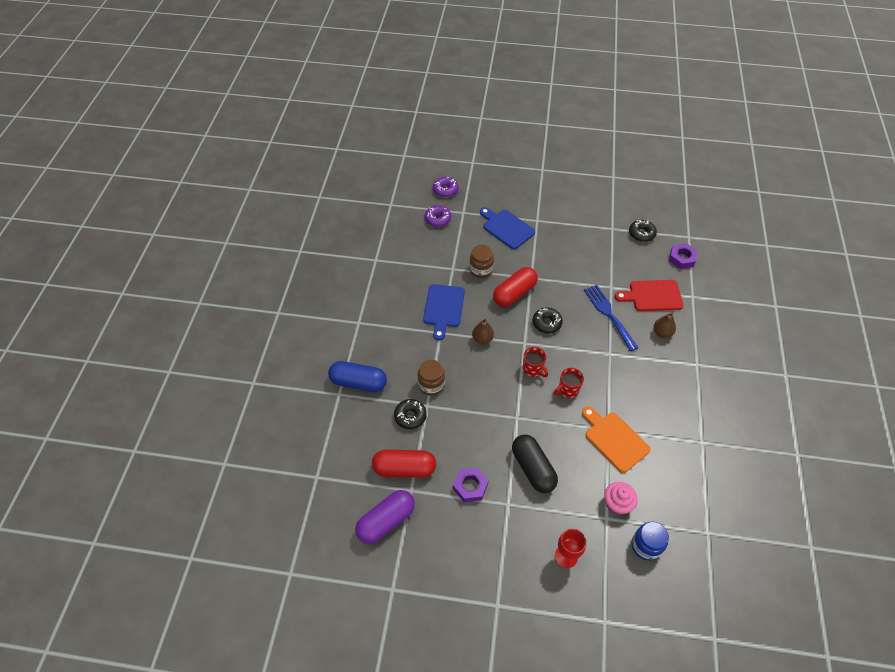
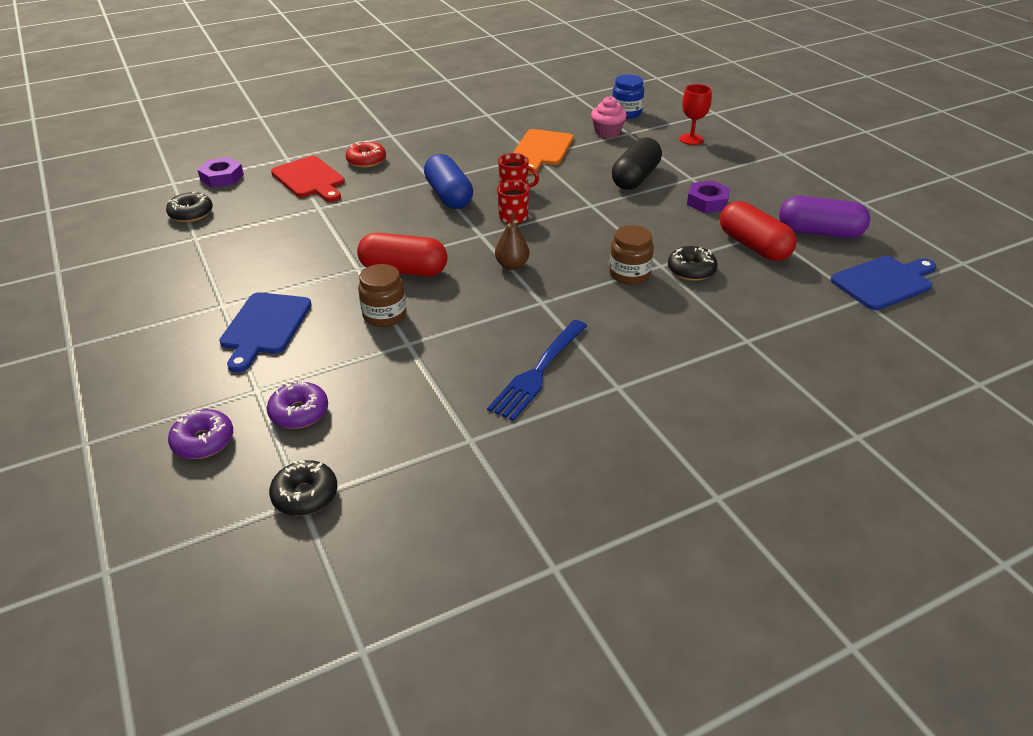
camera: 125 degrees left, 15 degrees down
blue capsule [328,361,387,392] -> blue capsule moved to [424,154,473,209]
blue cutting board [423,284,465,340] -> blue cutting board moved to [831,256,936,310]
black donut [533,307,563,333] -> black donut moved to [269,460,337,516]
blue fork [584,285,638,351] -> blue fork moved to [487,320,587,421]
brown pear [654,312,676,338] -> red donut [345,140,386,168]

